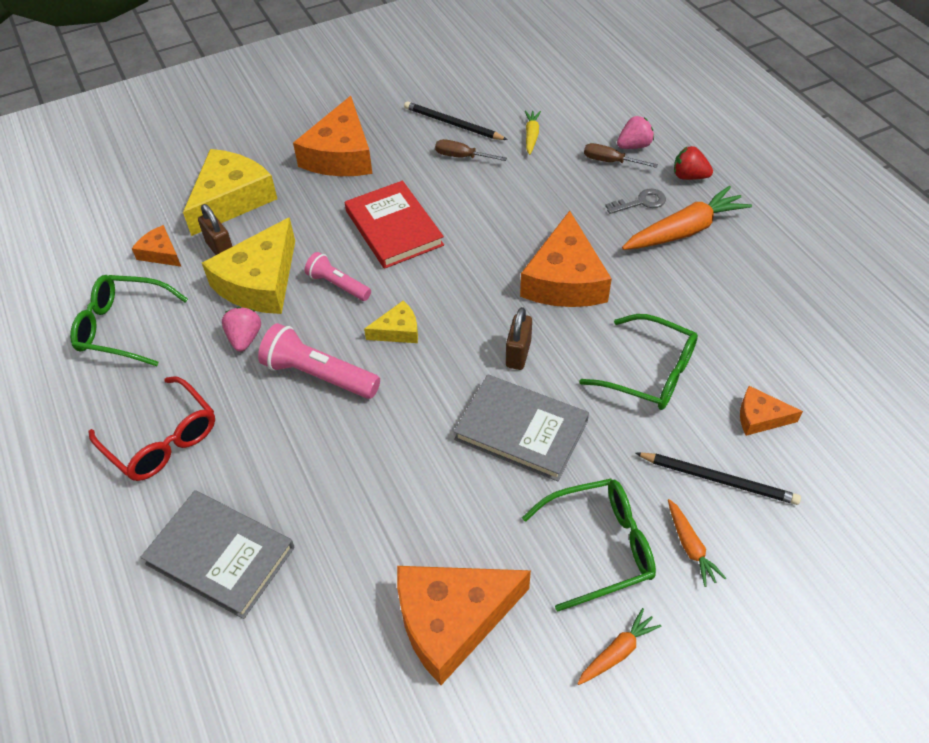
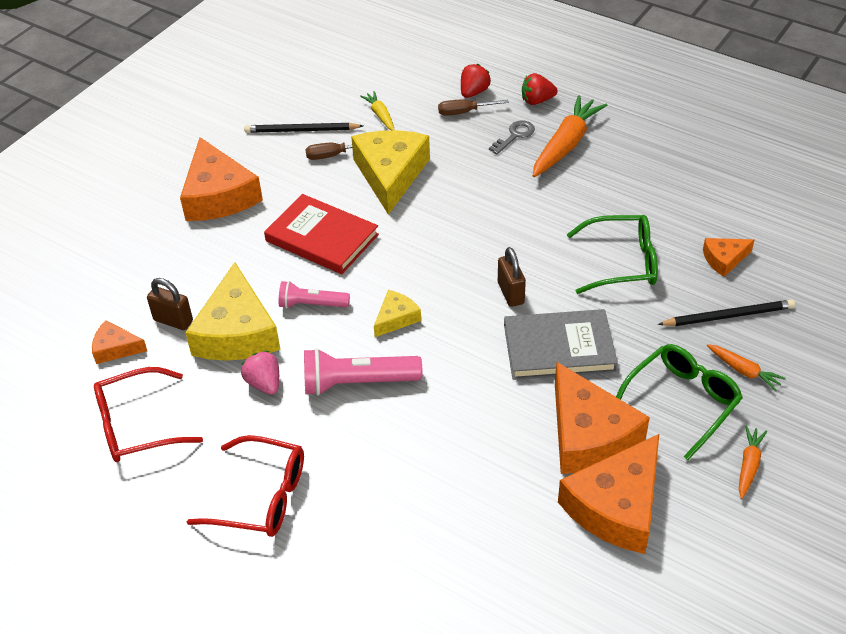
camera: 30 degrees left, 5 degrees down
green glasses [70,275,188,366] -> red glasses [94,367,203,462]
grey book [141,490,295,619] -> none
yellow cheese [183,149,277,236] -> yellow cheese moved to [351,130,430,215]
orange cheese [520,211,612,307] -> orange cheese moved to [555,362,650,474]
pink strawberry [617,116,654,149] -> red strawberry [461,64,491,98]

